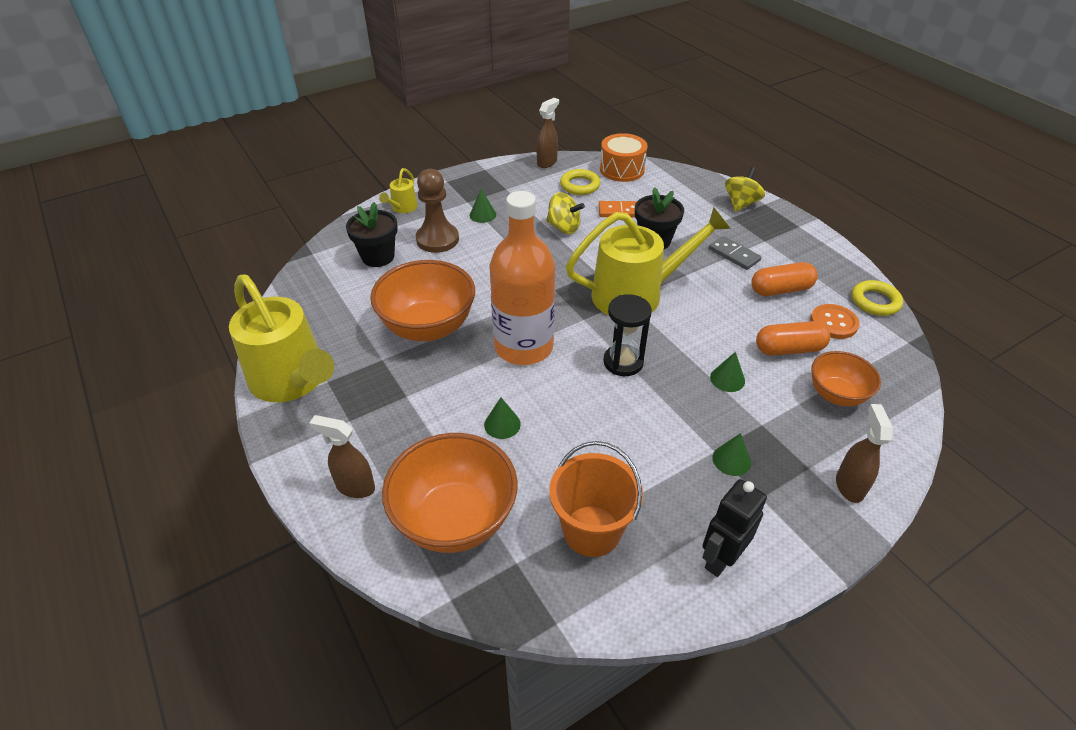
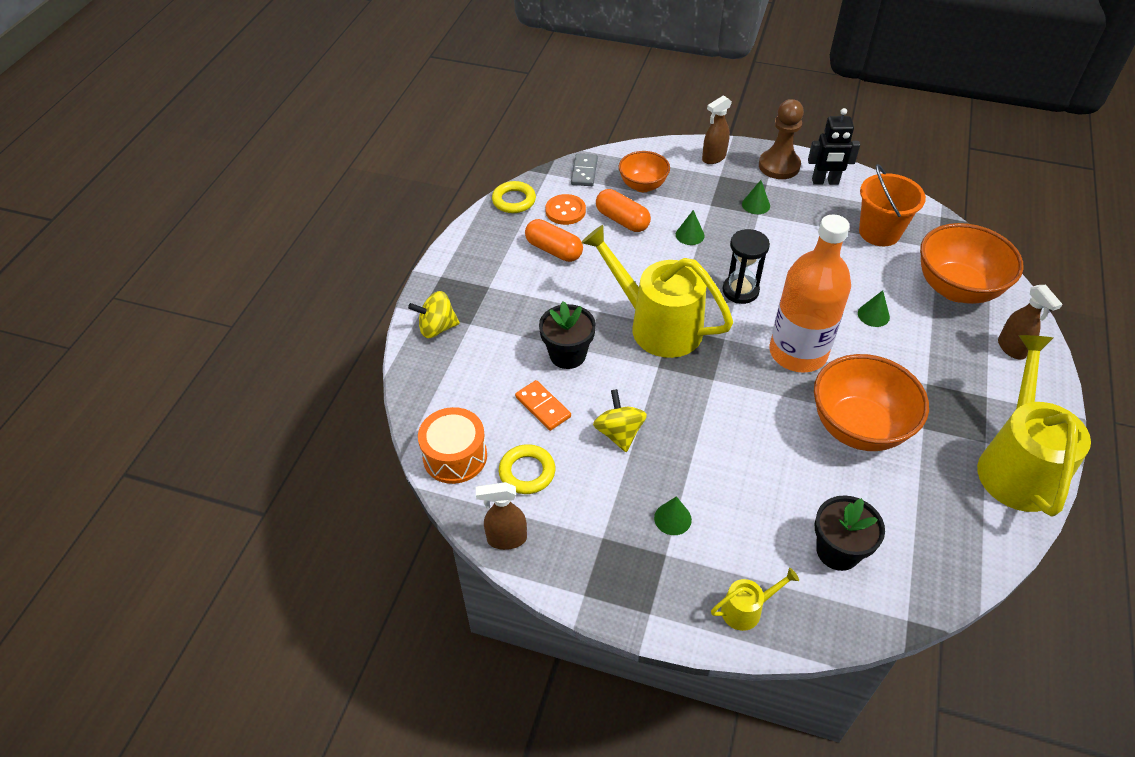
camera: 130 degrees left, 5 degrees up
brown pawn [416,169,459,253] -> brown pawn moved to [759,99,804,179]
grey domino [709,236,761,270] -> grey domino moved to [571,153,598,186]

